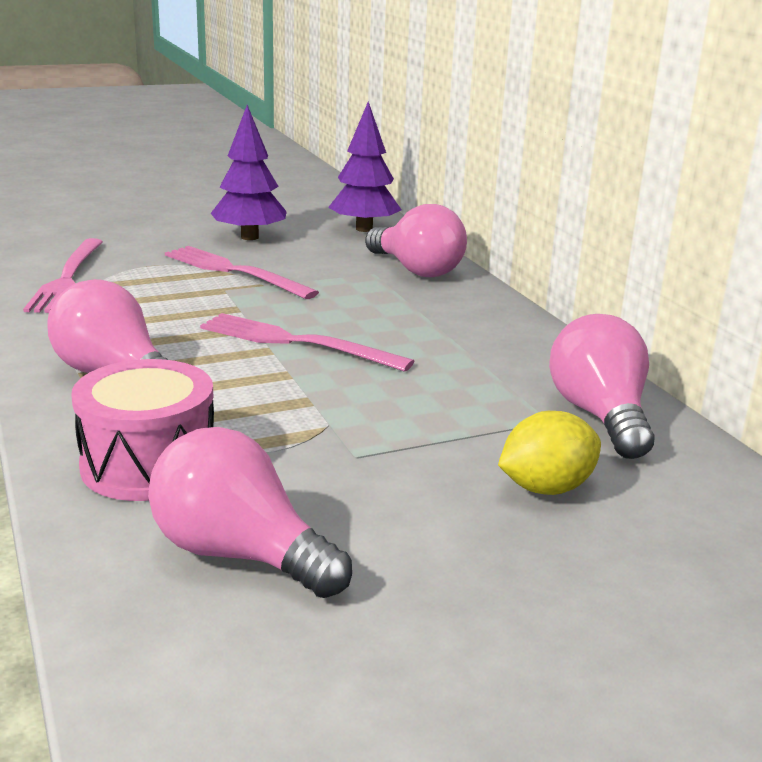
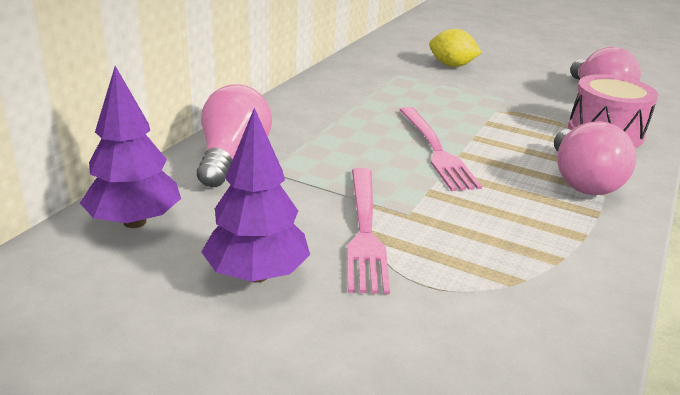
camera: 130 degrees left, 5 degrees up
pink fork [23,238,103,313] -> none
pink light bulb [549,314,655,459] -> none

